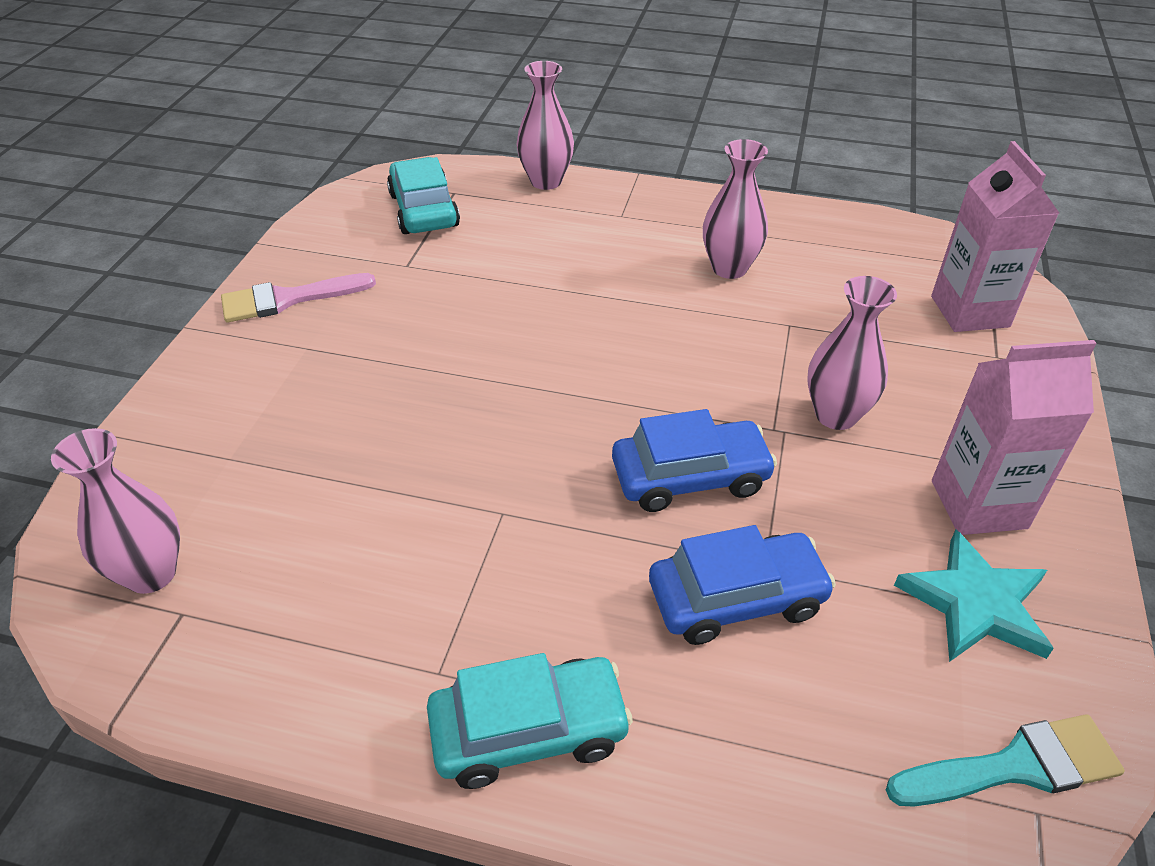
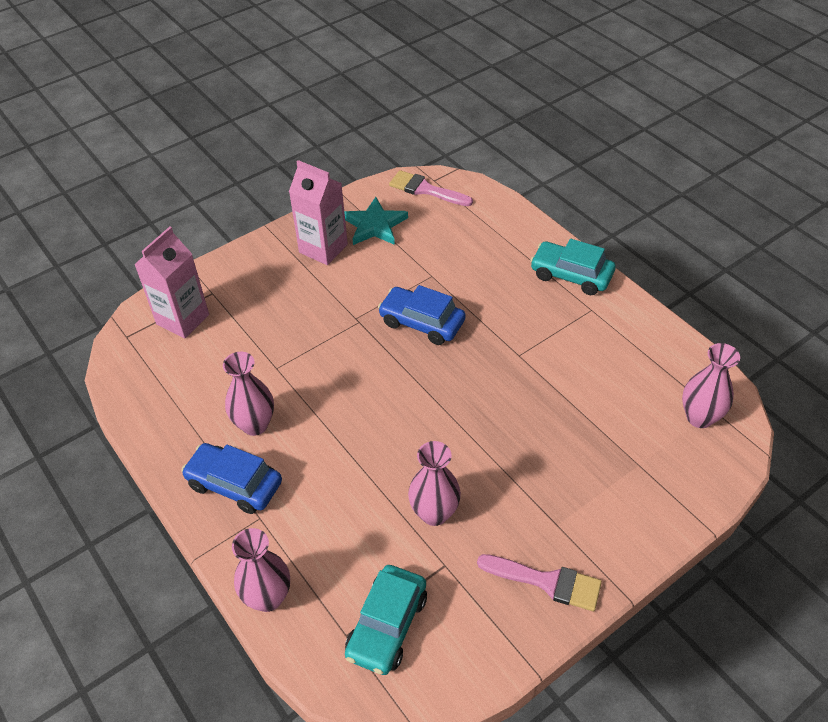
camera: 140 degrees left, 5 degrees up
blue car [649,525,836,645] -> blue car moved to [181,443,282,514]
pink vase [807,276,897,430] -> pink vase moved to [408,441,461,526]
turquoise brush [886,714,1125,806] -> pink brush [389,170,473,206]

